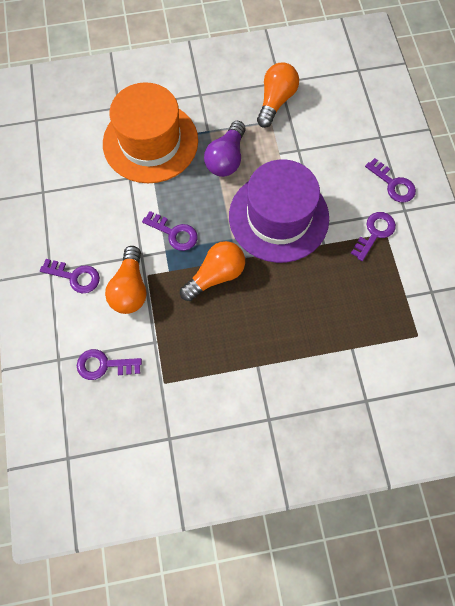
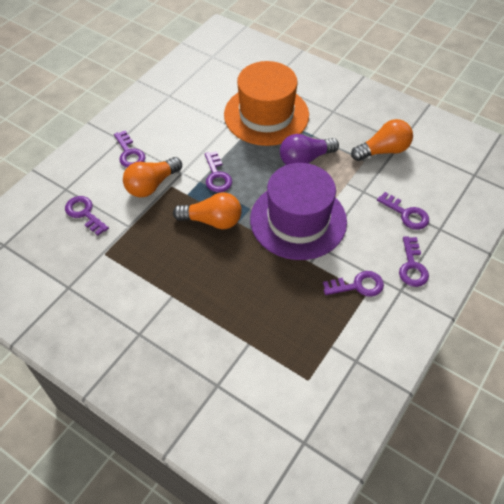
camera: 45 degrees right, 15 degrees down
none -> purple key [377,192,429,230]

